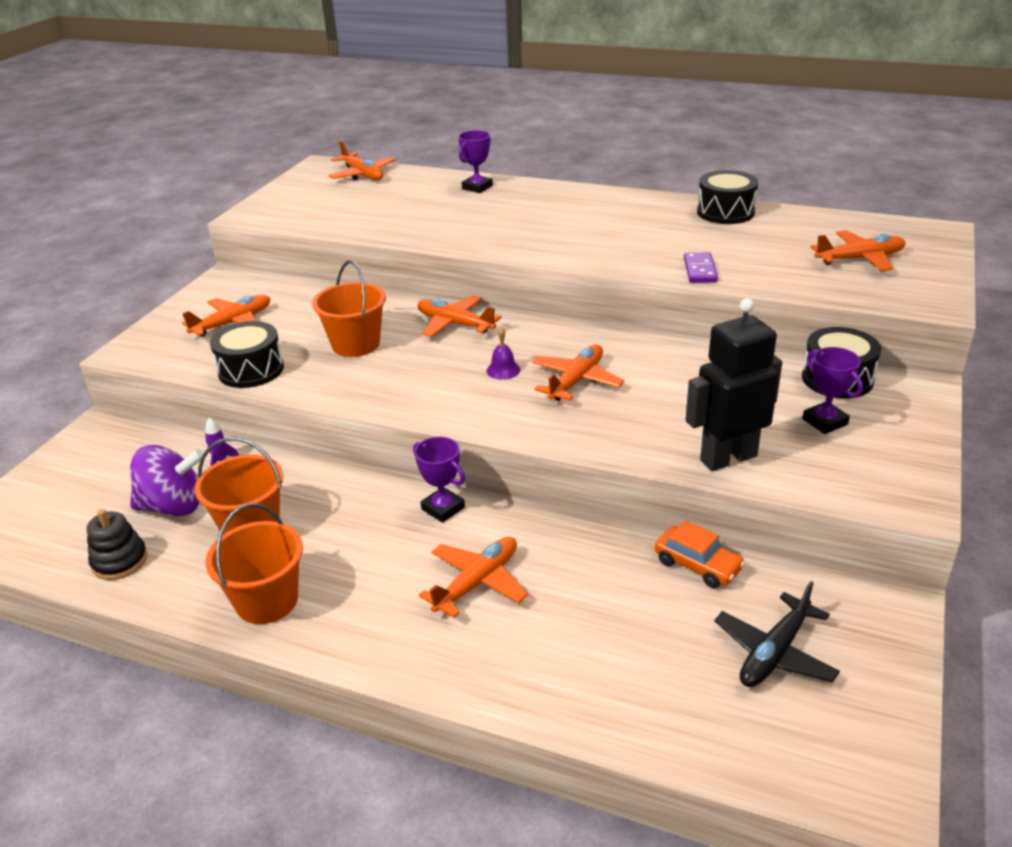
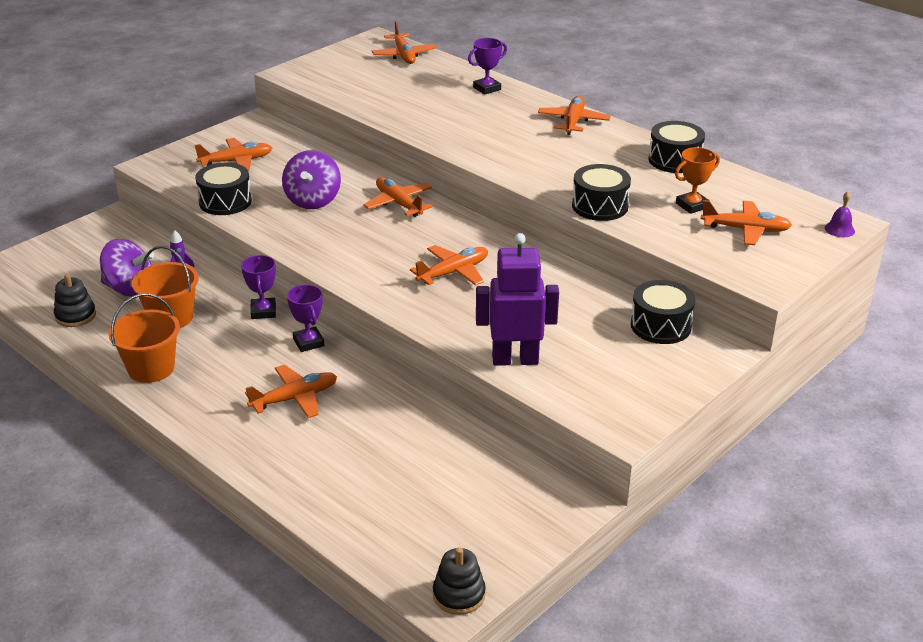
camera: 20 degrees right, 0 degrees up
orange bucket [312,260,386,357] -> purple spinning top [282,150,341,209]
purple bell [487,327,520,380] -> purple bell moved to [825,192,855,237]
orange car [655,520,745,588] -> none
purple domino [684,252,718,283] -> black drum [572,164,631,221]
black robot [686,298,782,471] -> purple robot [476,233,559,366]
black plane [714,581,840,687] -> none
purple trophy [803,347,863,434] -> purple trophy moved to [241,255,276,319]
none -> black stacking toy [433,547,486,615]
none -> orange plane [538,96,611,135]
none -> orange trophy [675,147,720,214]

